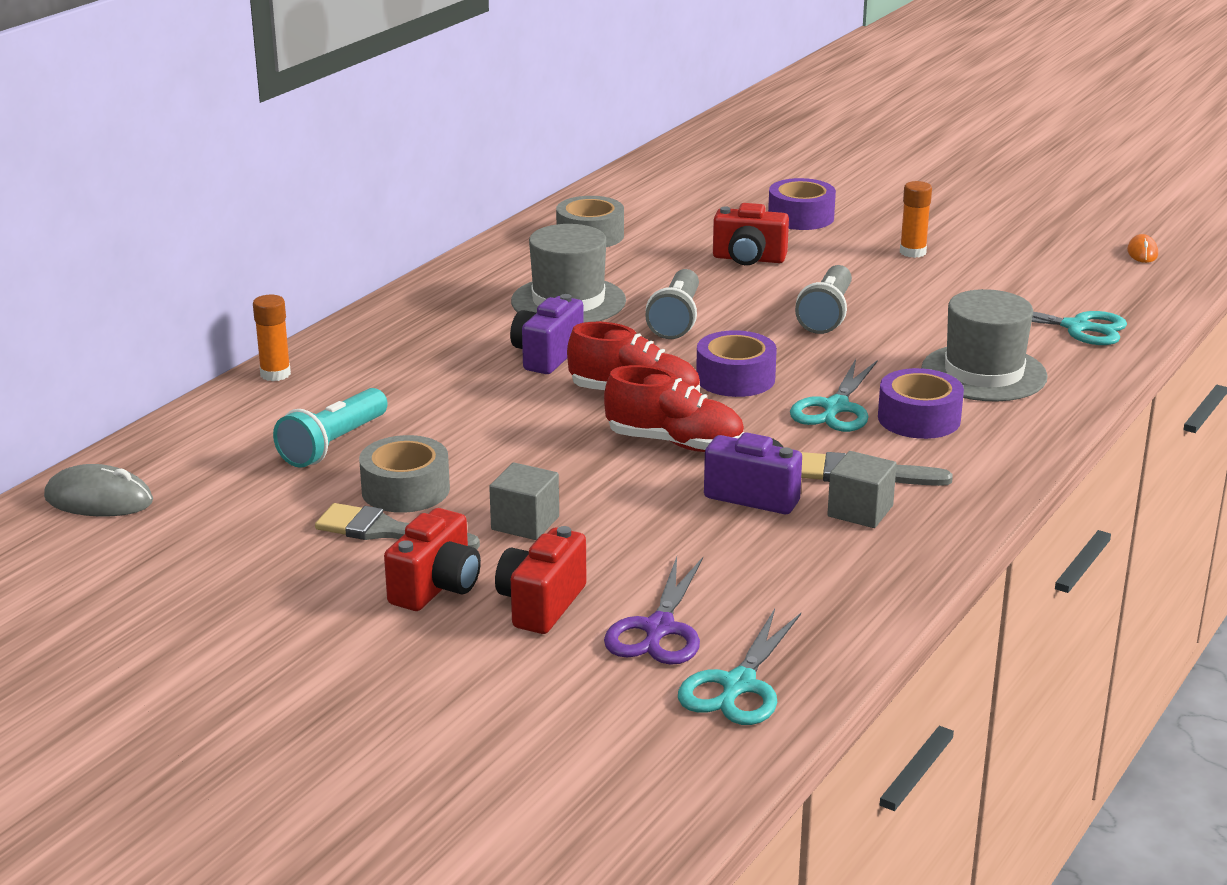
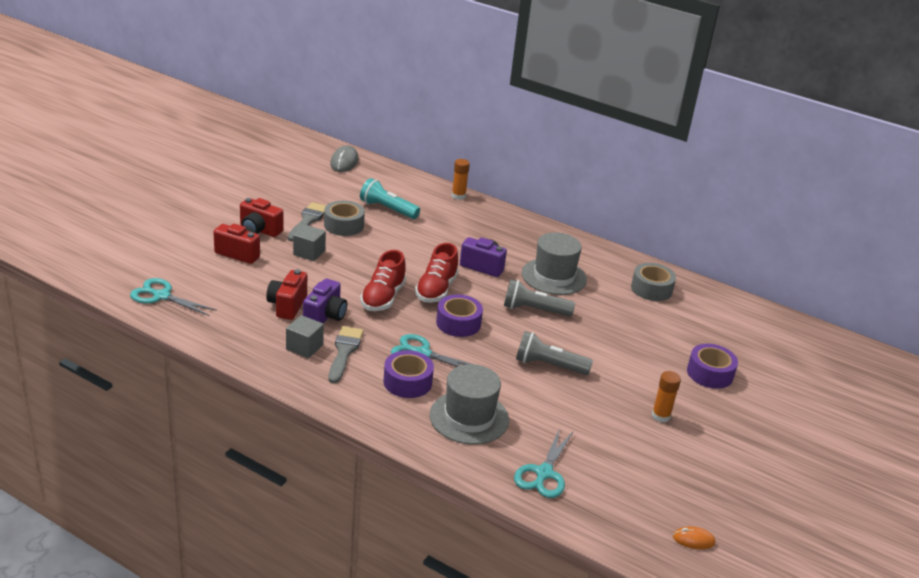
camera: 85 degrees right, 5 degrees up
purple scissors [604,557,703,665] -> none
red camera [713,203,789,265] -> red camera moved to [266,269,307,320]

